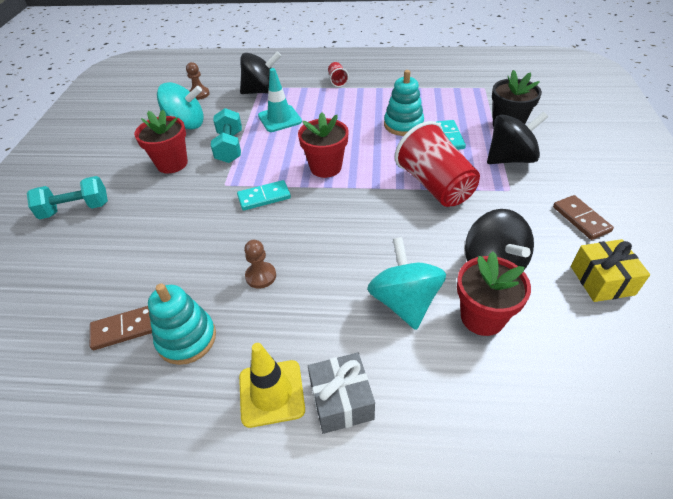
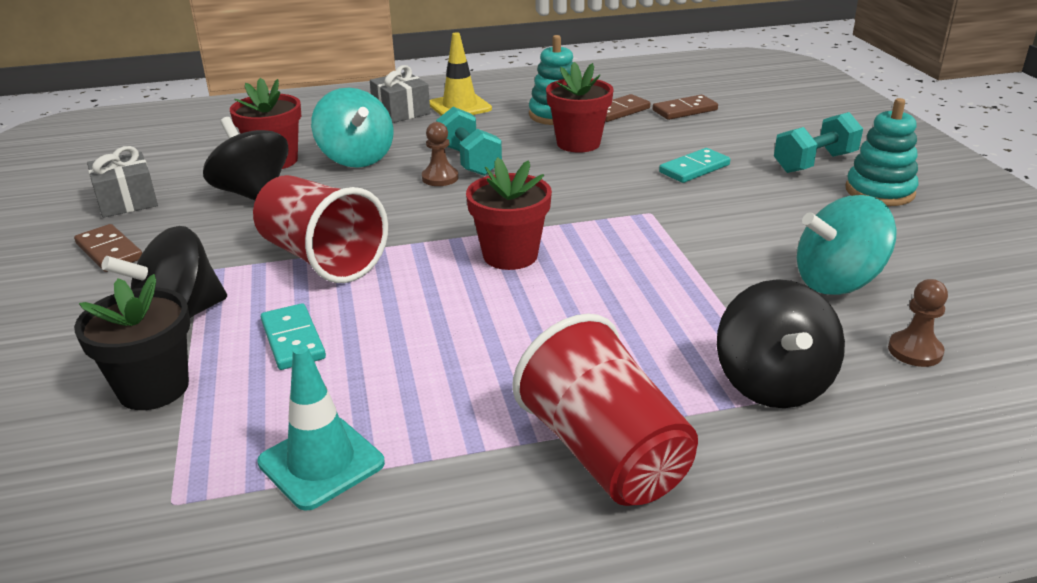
camera: 160 degrees right, 15 degrees down
red flower pot [134,110,188,173] -> red flower pot moved to [546,62,614,153]
turquoise dumbbell [211,108,242,163] -> turquoise dumbbell moved to [436,107,502,176]
turquoise domino [237,180,291,211] -> turquoise domino moved to [659,148,730,183]
black spinning top [240,51,281,94] -> black spinning top turned 60 degrees counterclockwise [717,279,845,408]
brown pawn [244,240,276,289] -> brown pawn moved to [422,122,458,186]
turquoise traffic cone [258,68,302,132] -> turquoise traffic cone moved to [257,345,385,511]
red cup [328,62,349,87] -> red cup [512,314,698,506], size x2.30
turquoise stacking toy [384,70,424,136] -> turquoise stacking toy moved to [846,98,918,206]
yellow gift [571,239,650,302] -> grey gift [87,146,158,218]
none -> brown domino [653,95,718,120]

